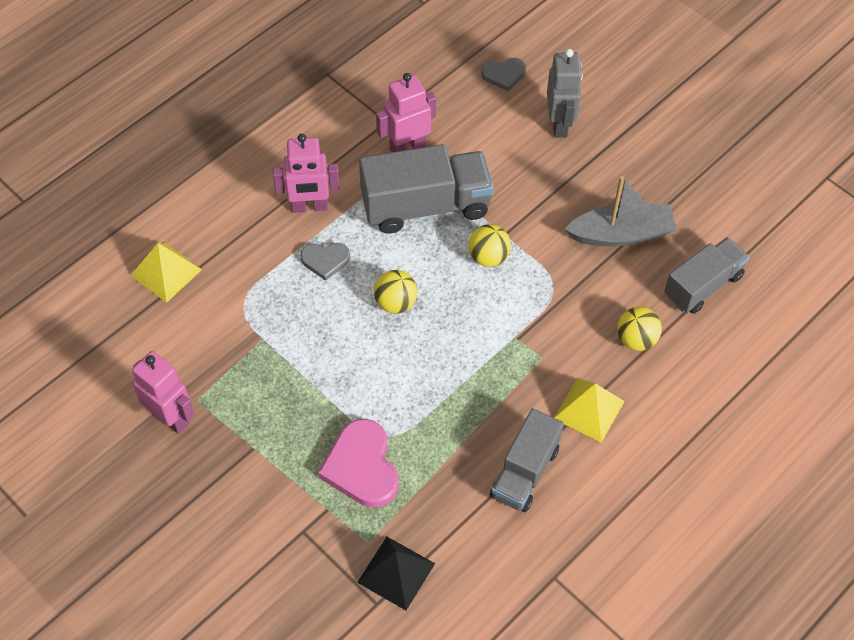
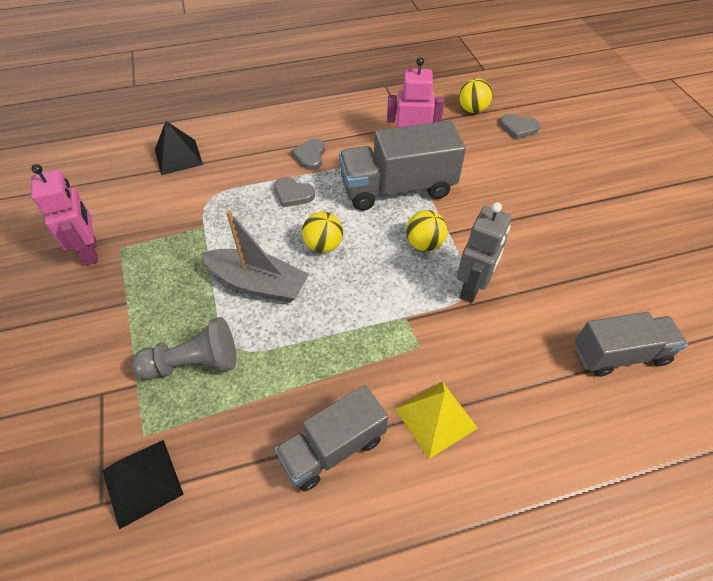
camera: 30 degrees right, 5 degrees down
yellow pyramid [130,243,202,303] -> black pyramid [155,121,203,175]
pink robot [273,134,340,213] -> grey heart [291,139,325,170]
pink heart [318,419,399,508] -> grey pawn [132,317,236,379]
grey truck [359,144,494,234] -> grey truck turned 150 degrees clockwise [339,120,466,211]
grey robot [547,49,583,138] -> grey robot moved to [457,202,512,303]
grey boat [565,176,677,246] -> grey boat moved to [201,210,309,303]
yellow ball [617,307,662,351] -> yellow ball moved to [459,78,493,113]

